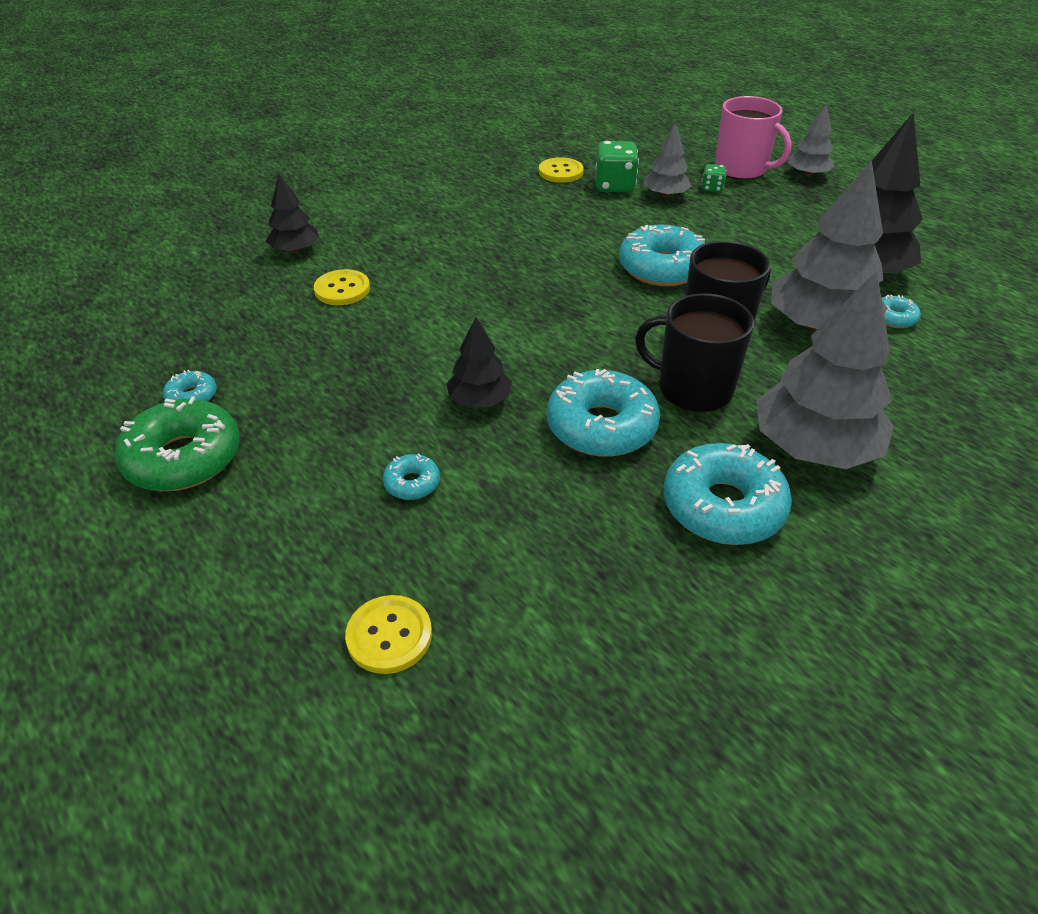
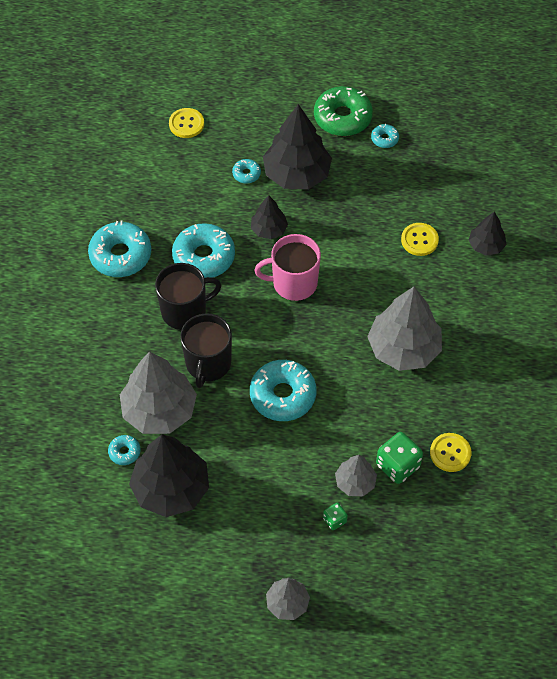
camera: 135 degrees right, 15 degrees up
pink mug [715,96,792,180] -> pink mug moved to [254,234,321,301]
grey tree [756,271,894,469] -> grey tree moved to [367,287,442,371]
none -> black tree [263,104,332,189]

